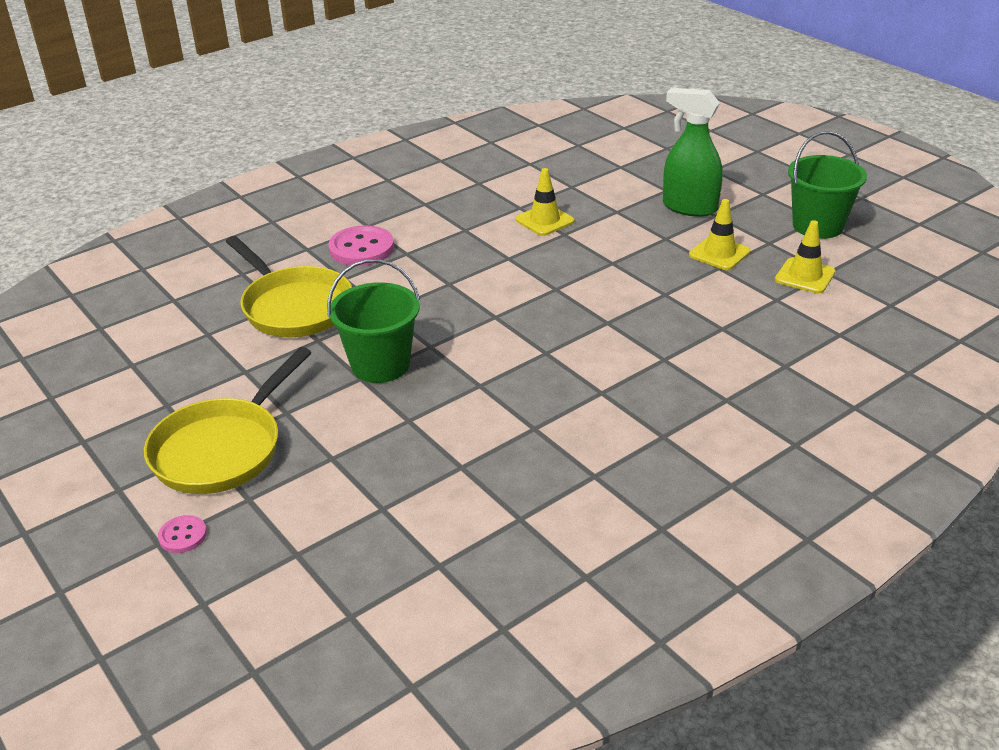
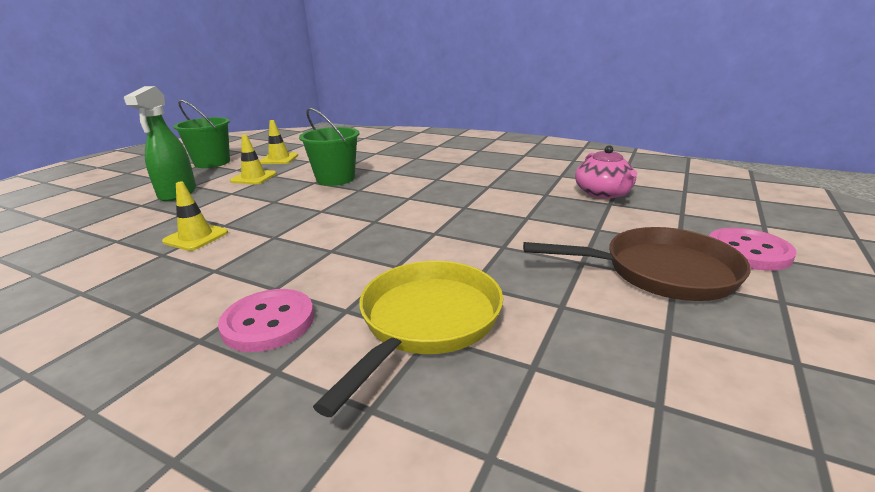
camera: 115 degrees left, 10 degrees down
yellow pan [144,347,312,494] -> brown pan [523,227,751,301]
pink button [158,515,207,553] -> pink button [709,228,797,271], size x1.93
green bucket [327,259,420,383] -> green bucket moved to [299,108,359,186]
none -> pink teapot [575,145,637,199]

